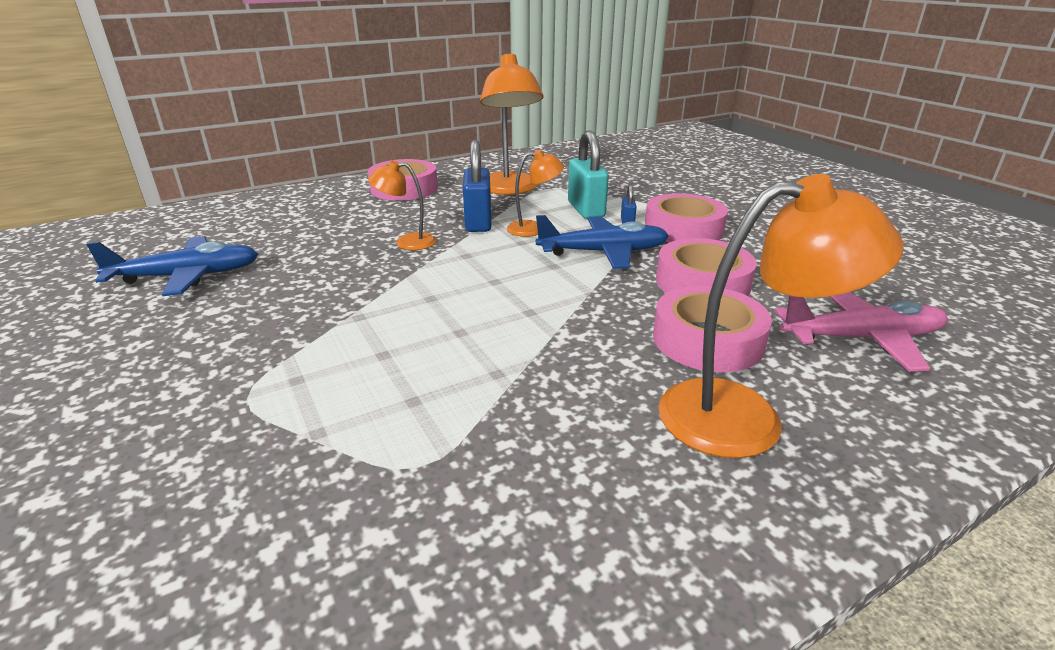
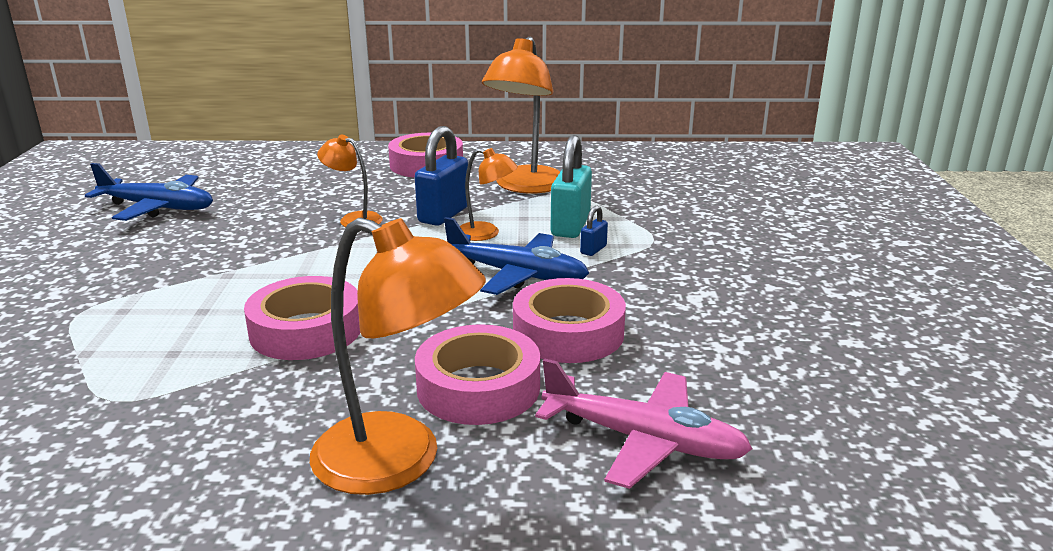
camera: 30 degrees right, 5 degrees down
pink tape [645,193,728,243] -> pink tape moved to [244,276,360,360]

